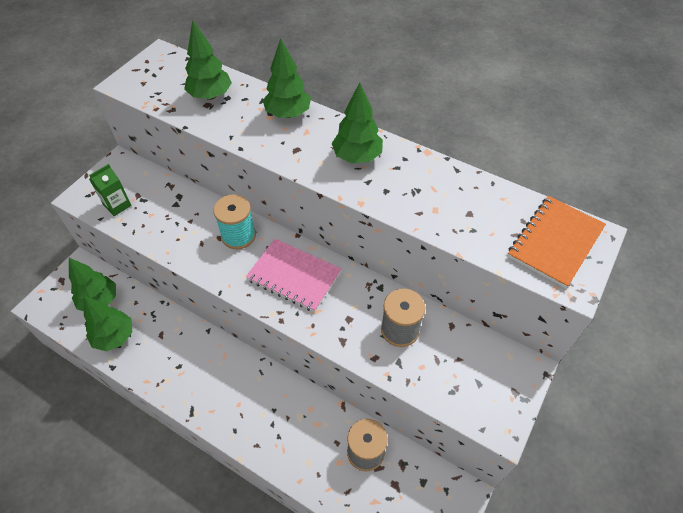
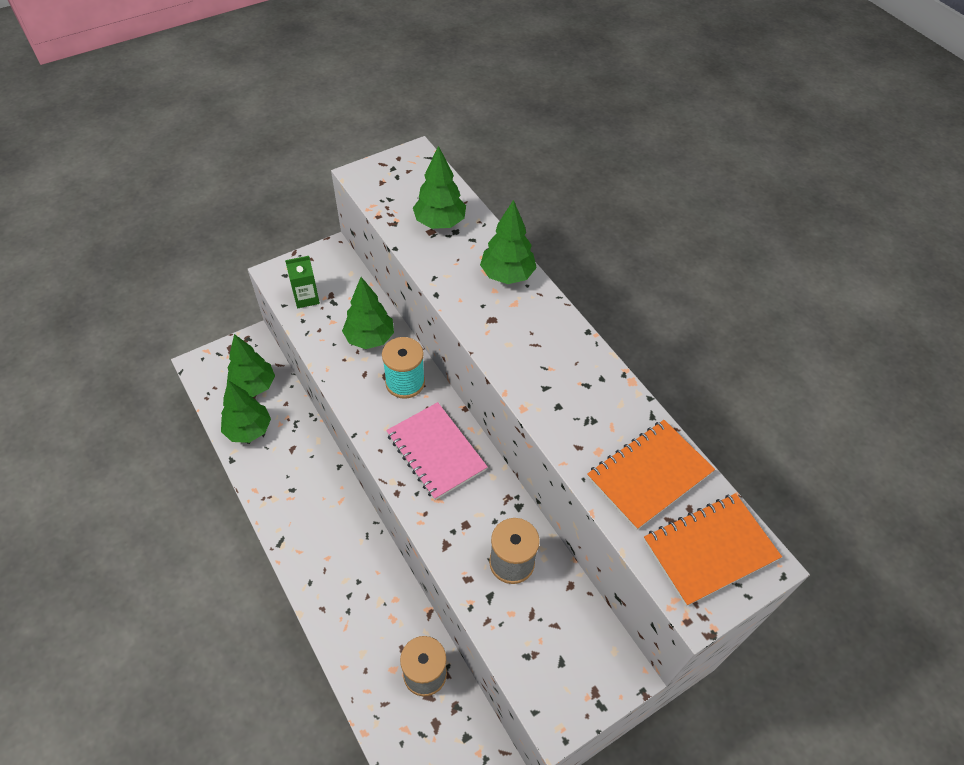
camera: 25 degrees right, 0 degrees up
green tree [332,82,383,163] -> green tree moved to [342,277,394,349]
none -> orange notebook [587,420,715,530]

